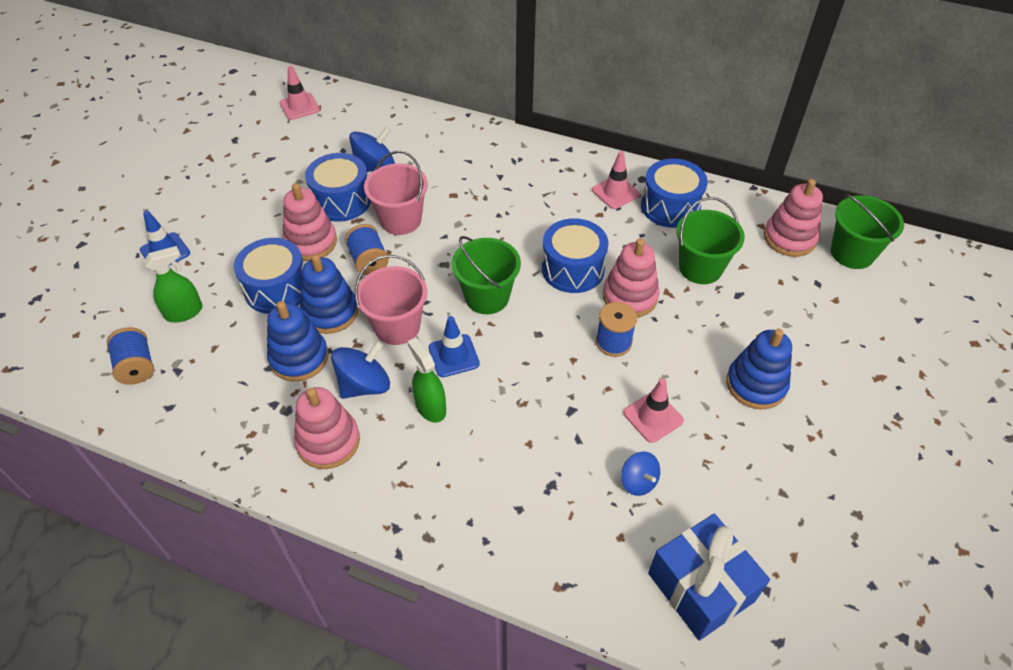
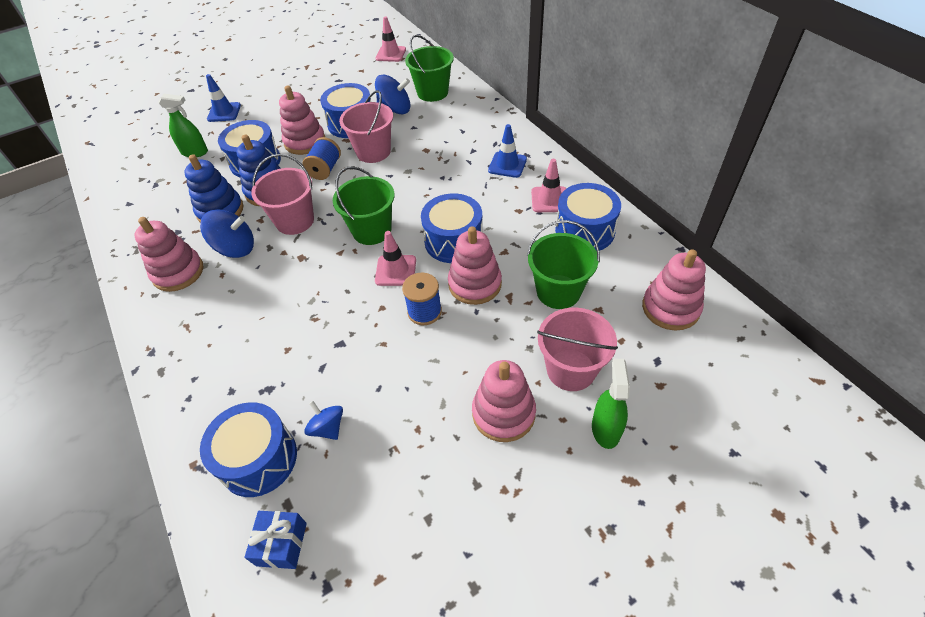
camera: 40 degrees right, 0 degrees up
blue spool [107,327,154,385] -> none
green spray bottle [407,337,446,423] -> green spray bottle moved to [592,359,630,449]
blue traffic cone [428,316,480,377] -> blue traffic cone moved to [488,124,527,178]
blue spinning top [621,451,660,496] -> blue spinning top turned 135 degrees clockwise [304,401,343,440]
pink traffic cone [623,379,684,443] -> pink traffic cone moved to [375,231,416,286]
blue gift [648,514,770,641] -> blue gift [245,511,307,569], size x0.55
blue stacking toy [726,329,792,409] -> pink stacking toy [472,360,536,442]
green bucket [831,194,904,269] -> green bucket moved to [405,35,454,102]
none -> blue drum [200,402,297,497]
none -> pink bucket [537,307,618,391]

